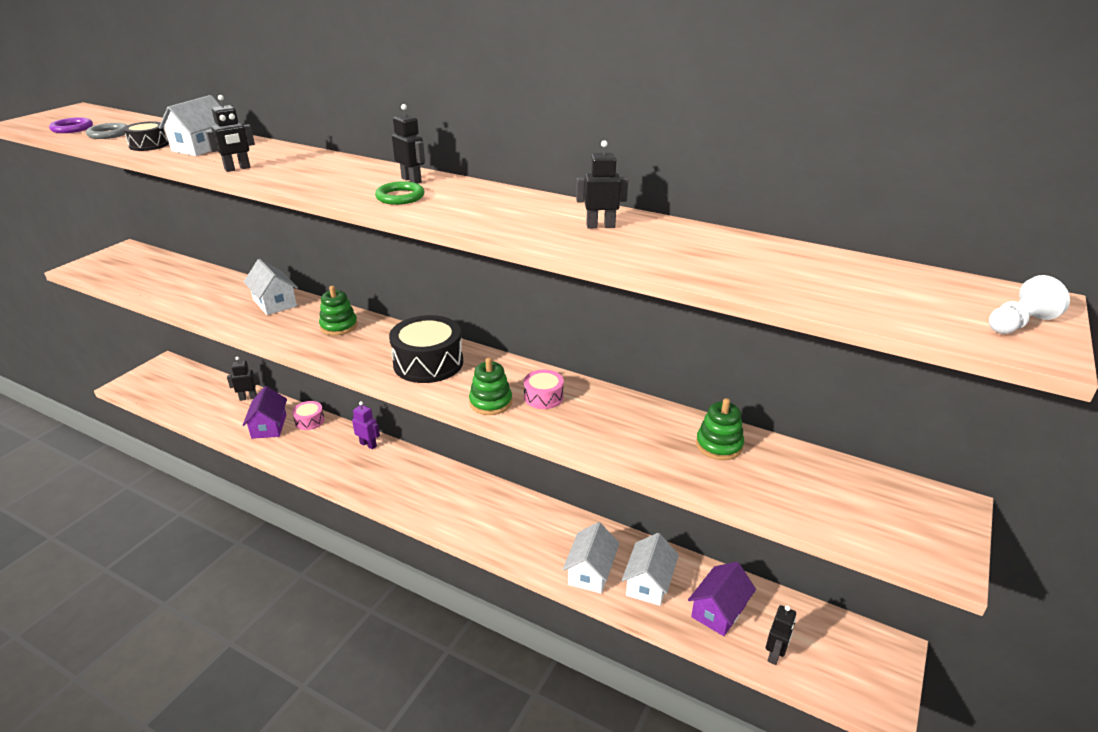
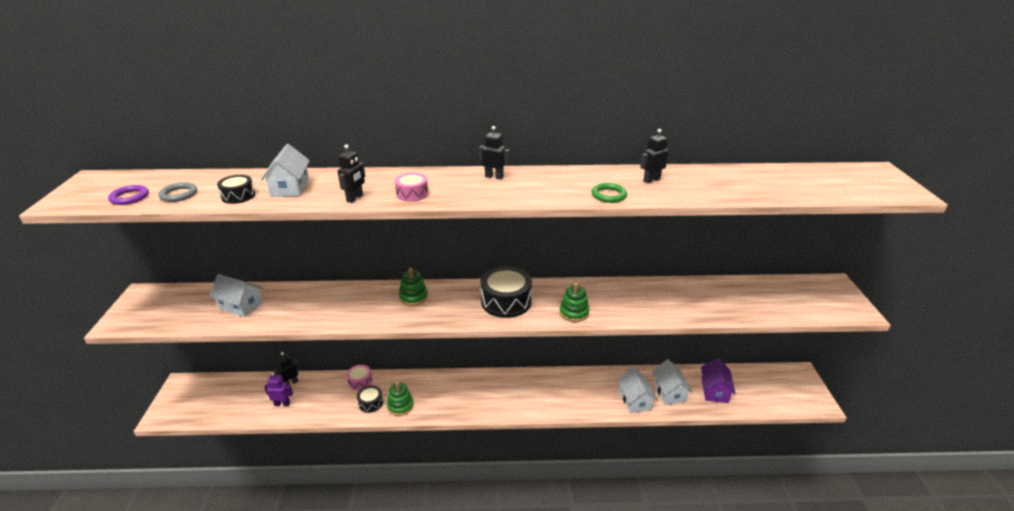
camera: 30 degrees left, 0 degrees up
purple house [242,386,287,439] -> none
white house [244,259,298,315] -> white house moved to [209,274,263,317]
purple robot [352,401,380,450] -> purple robot moved to [264,372,293,407]
green ring [375,181,424,205] -> green ring moved to [592,183,627,203]
pink drum [524,370,564,409] -> pink drum moved to [395,173,428,202]
green stacking toy [696,398,744,460] -> green stacking toy moved to [387,382,414,416]
black robot [766,605,796,665] -> none
white pawn [989,275,1070,334] -> none
none -> black drum [357,386,383,413]

